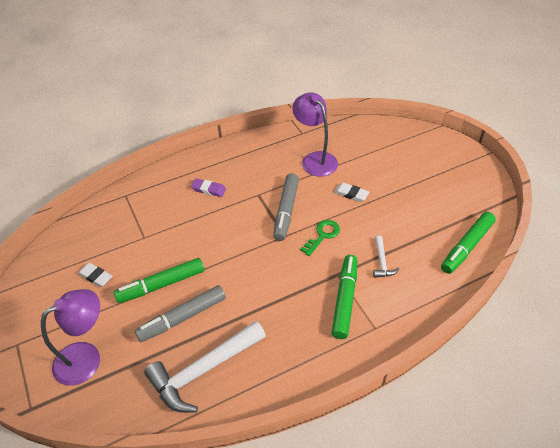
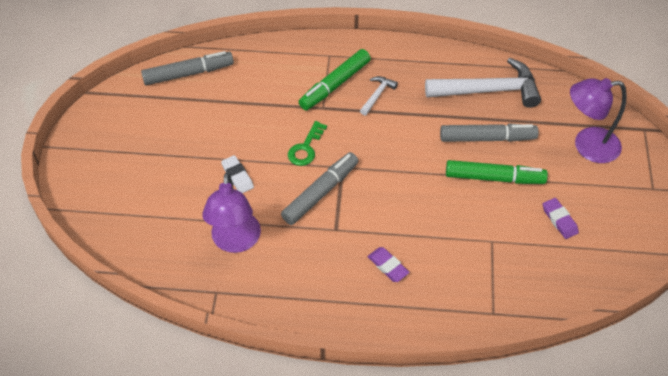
camera: 150 degrees left, 5 degrees up
white eraser [78,263,112,287] -> purple eraser [543,198,579,239]
green key [300,220,340,256] -> green key turned 45 degrees counterclockwise [288,121,327,166]
white hammer [373,236,399,278] -> white hammer moved to [360,76,398,116]
green marker [441,212,496,274] -> grey marker [141,51,234,85]

